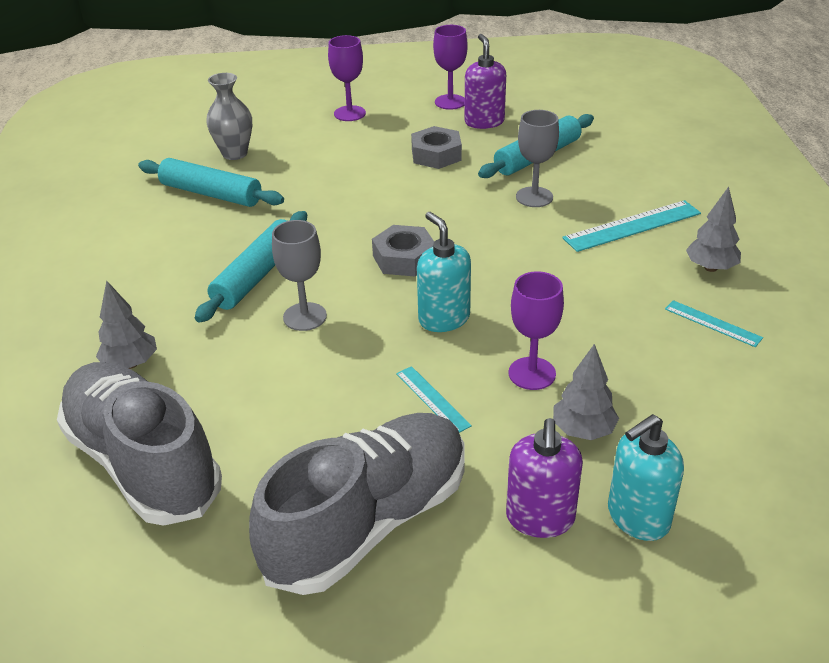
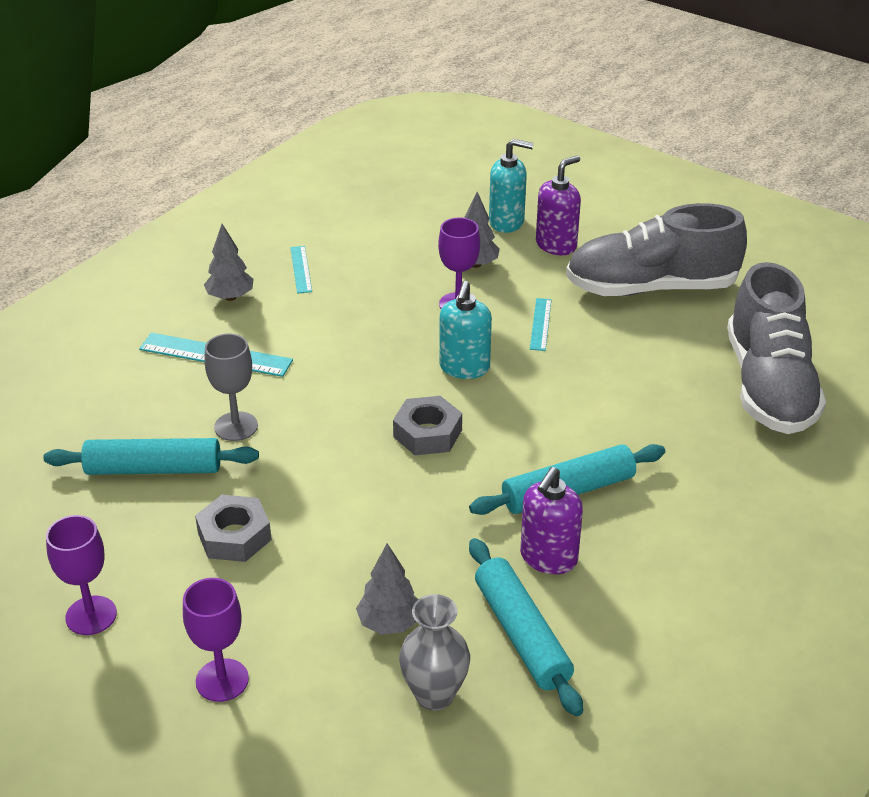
camera: 140 degrees left, 0 degrees up
grey tree [96,280,157,369] -> grey tree moved to [356,543,418,635]
grey goblet [272,220,327,331] -> none
purple soap dispenser [464,34,506,129] -> purple soap dispenser moved to [520,467,583,574]

